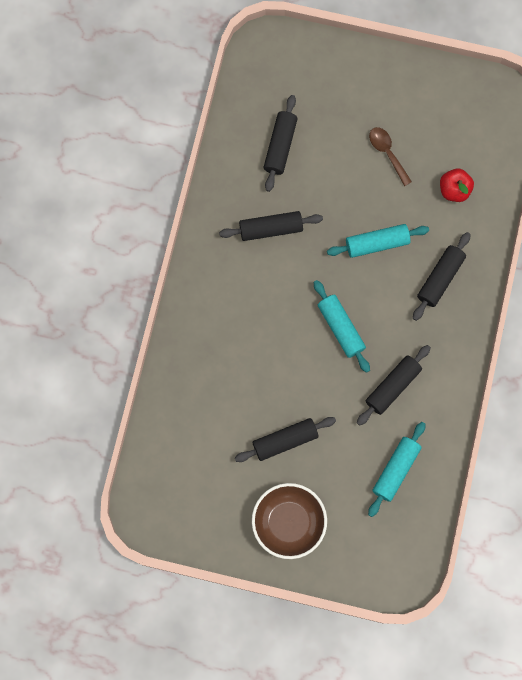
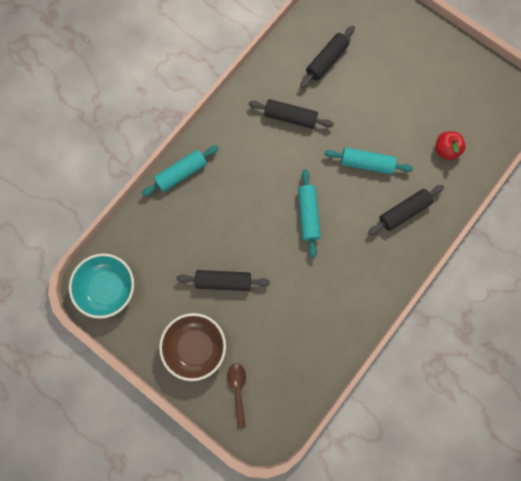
camera: 25 degrees right, 0 degrees up
black rolling pin [357,345,431,426] -> none
turquoise rolling pin [368,422,425,517] -> turquoise rolling pin moved to [141,145,219,196]
brown spoon [369,127,412,186] -> brown spoon moved to [227,363,246,428]
none -> turquoise bowl [69,254,134,319]

